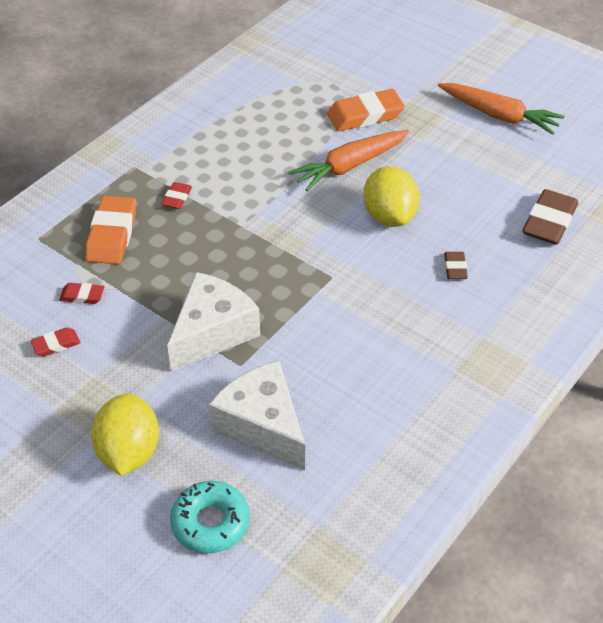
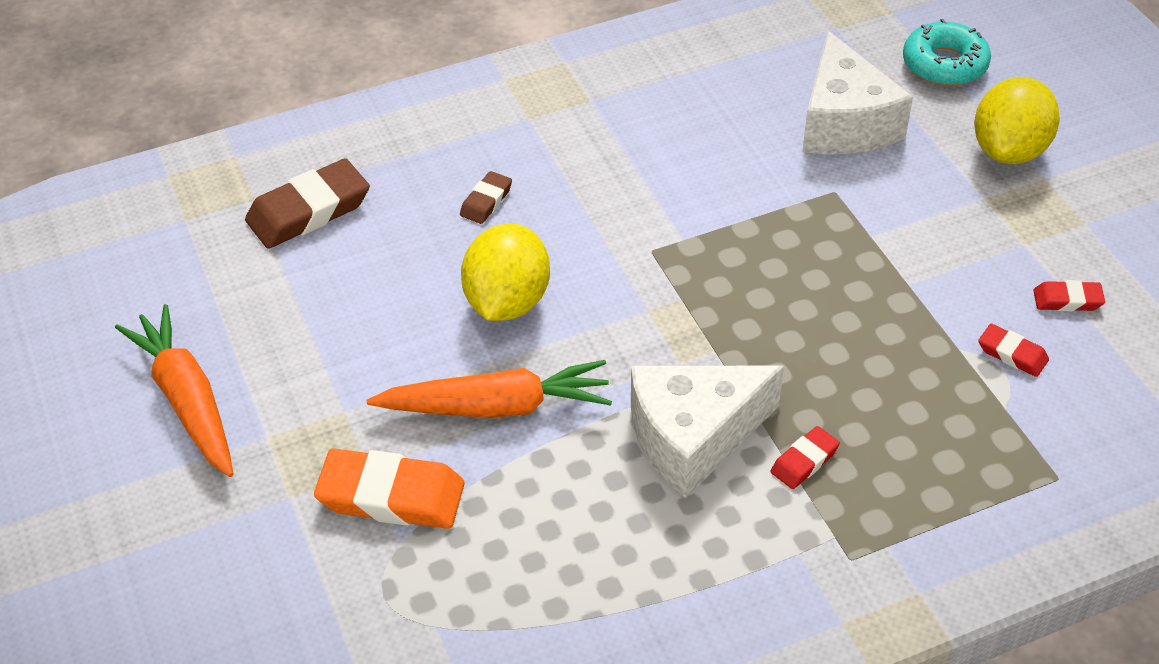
camera: 150 degrees left, 0 degrees up
orange eraser [85,196,136,264] -> none
white cheese [167,272,260,372] -> white cheese moved to [631,365,784,498]

